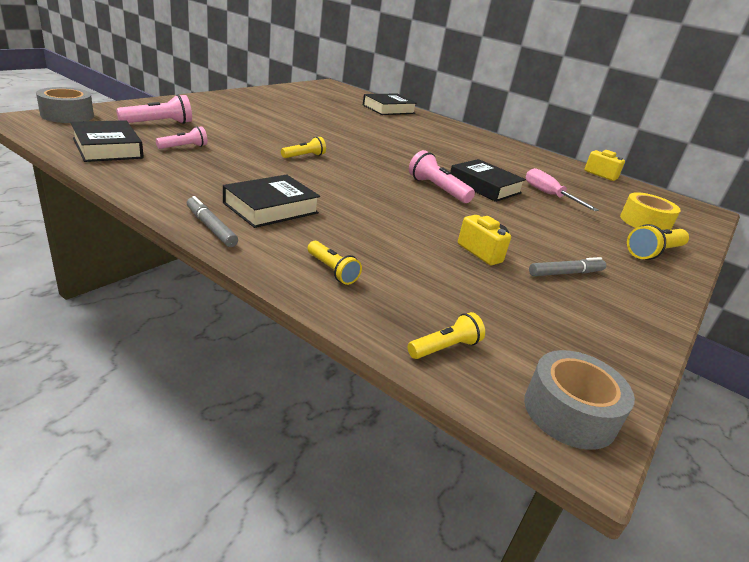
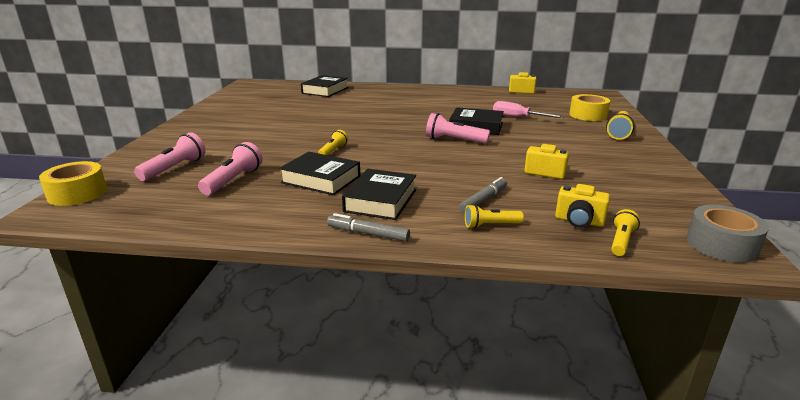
camera: 25 degrees left, 5 degrees down
grey tape [36,87,94,123] -> yellow tape [39,161,107,206]
black book [70,120,144,162] -> black book moved to [279,152,360,195]
pink flashlight [156,126,208,149] -> pink flashlight [198,142,263,195], size x1.55
yellow flashlight [308,241,362,285] -> yellow flashlight turned 150 degrees clockwise [465,204,524,229]
grey marker [529,257,606,276] -> grey marker moved to [459,177,507,213]
none -> yellow camera [555,184,610,228]

